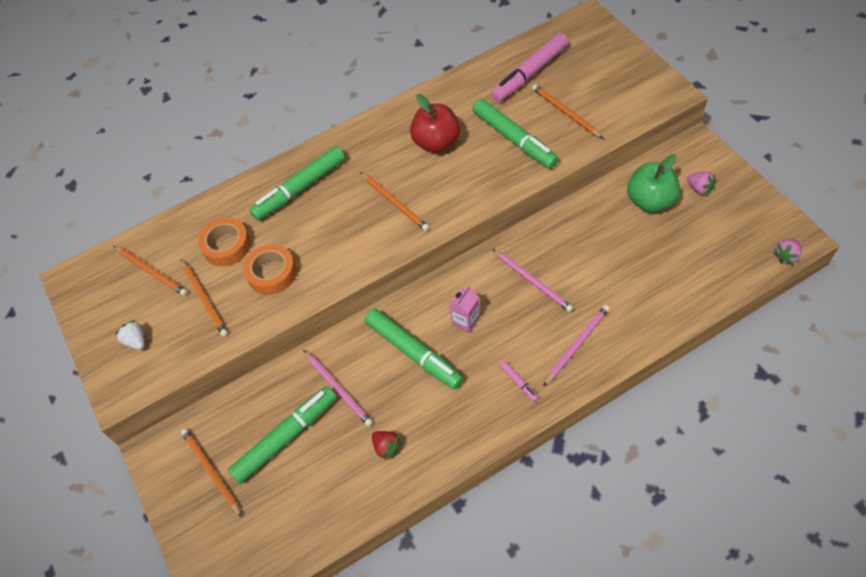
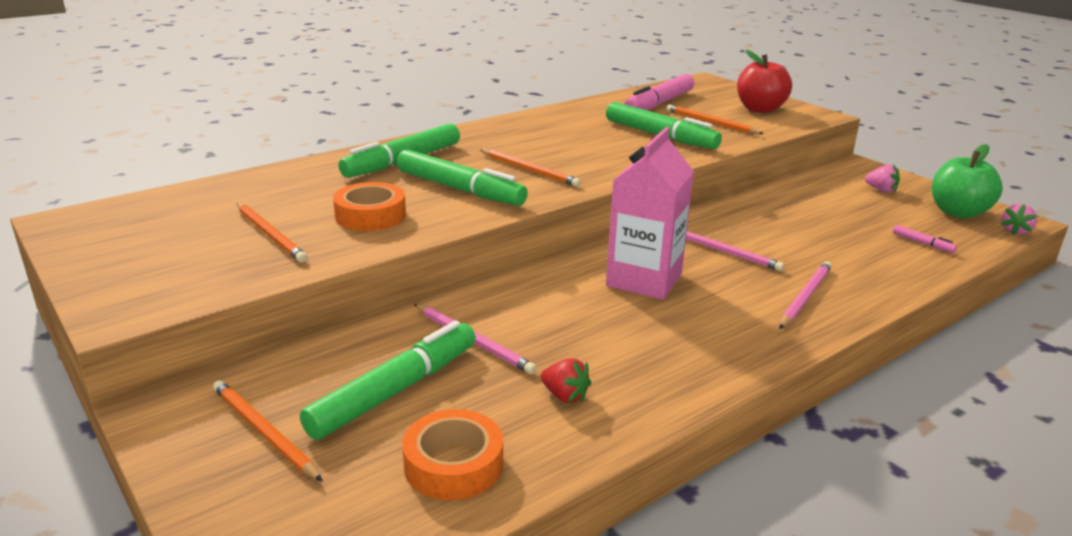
camera: 15 degrees left, 30 degrees down
orange pencil [114,246,188,296] -> none
white strawberry [115,320,145,350] -> none
orange tape [198,218,251,266] -> orange tape moved to [402,409,503,500]
green marker [365,309,464,389] -> green marker moved to [397,150,528,206]
red apple [410,94,460,153] -> red apple moved to [737,50,792,113]
pink carton [449,285,480,333] -> pink carton [606,127,694,300], size x2.06
pink marker [500,361,539,402] -> pink marker moved to [893,225,957,253]
green apple [627,154,680,213] -> green apple moved to [932,144,1003,218]

